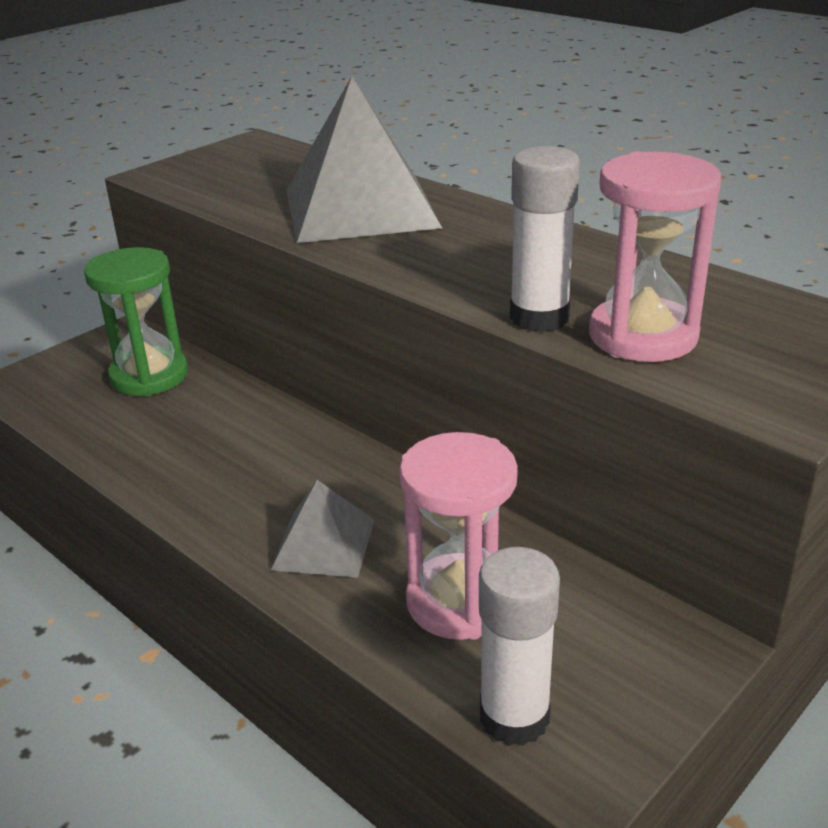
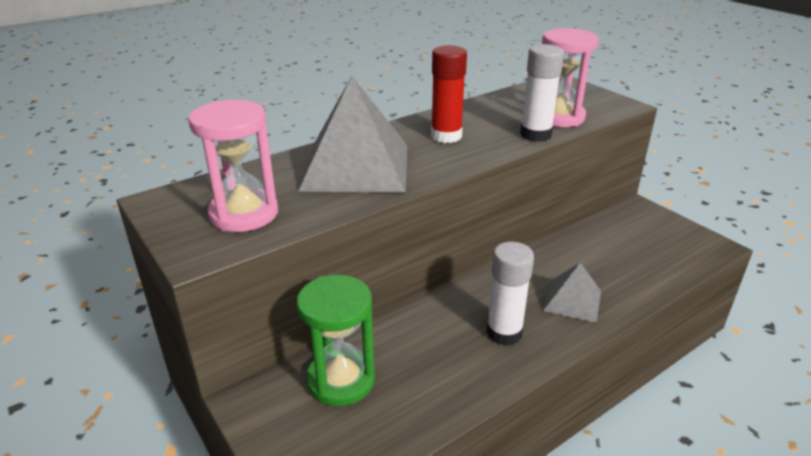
camera: 80 degrees left, 0 degrees up
pink hourglass [400,432,518,640] -> pink hourglass moved to [188,100,278,232]
white glue stick [479,547,560,746] -> white glue stick moved to [486,242,534,346]
none -> red glue stick [431,45,467,143]

